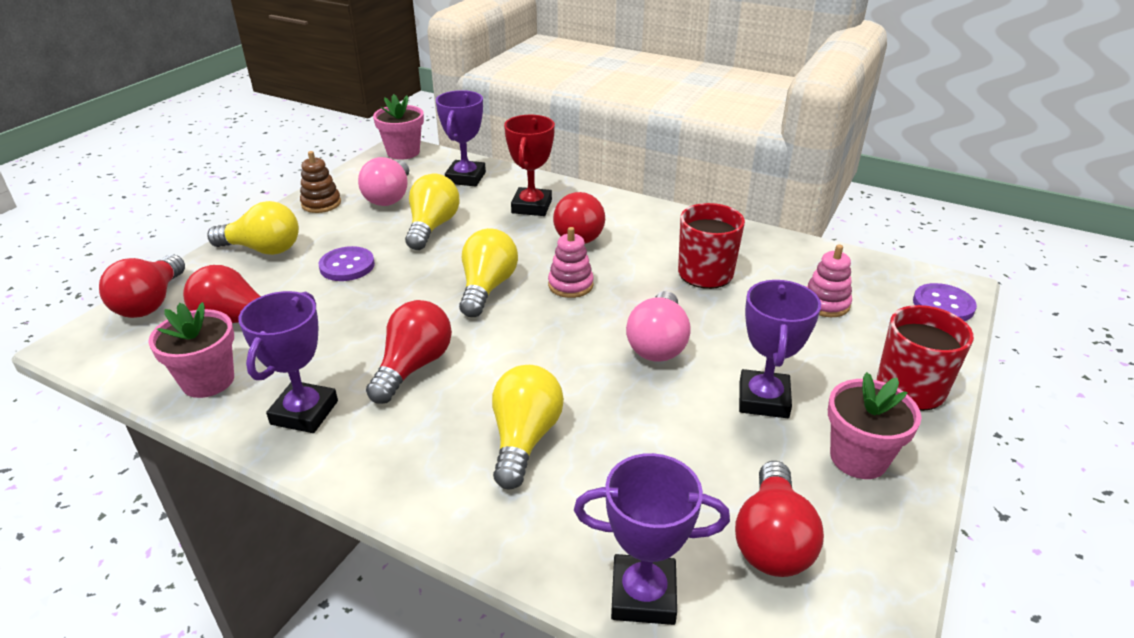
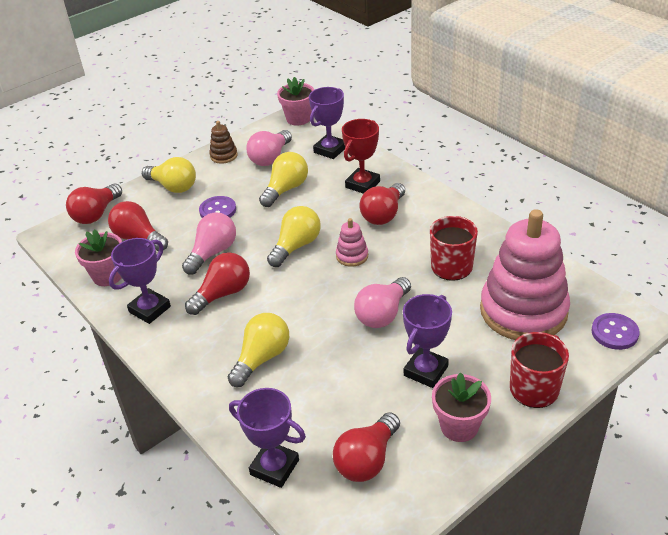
camera: 25 degrees right, 5 degrees up
pink stacking toy [806,244,852,317] -> pink stacking toy [480,209,570,340], size x2.42
none -> pink light bulb [182,212,236,275]

